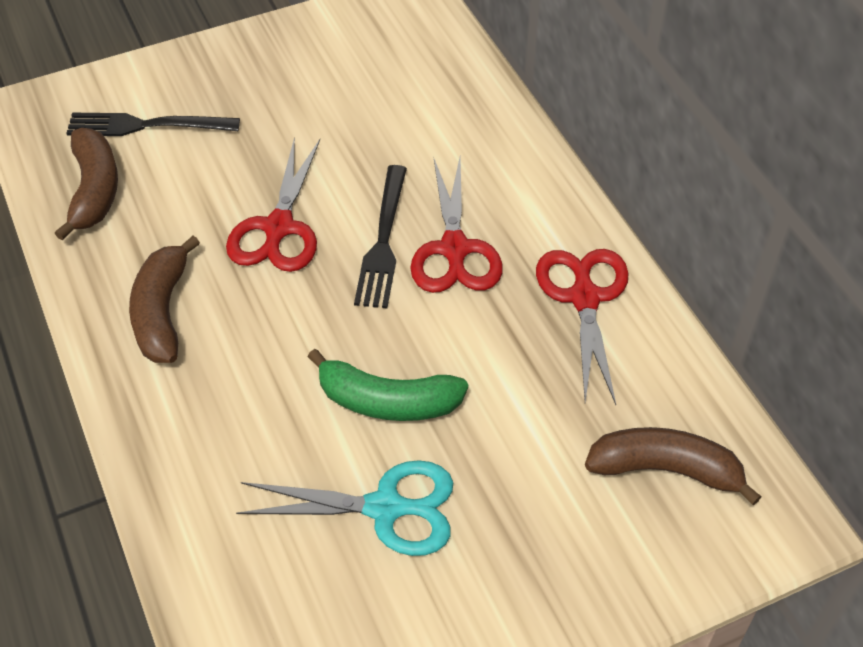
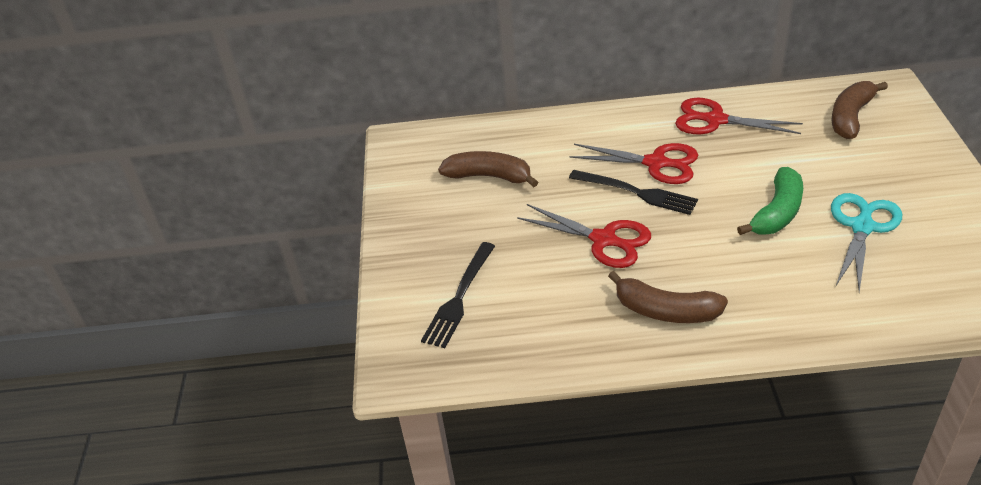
camera: 65 degrees left, 10 degrees down
brown banana [55,128,118,240] -> brown banana moved to [438,151,538,187]

